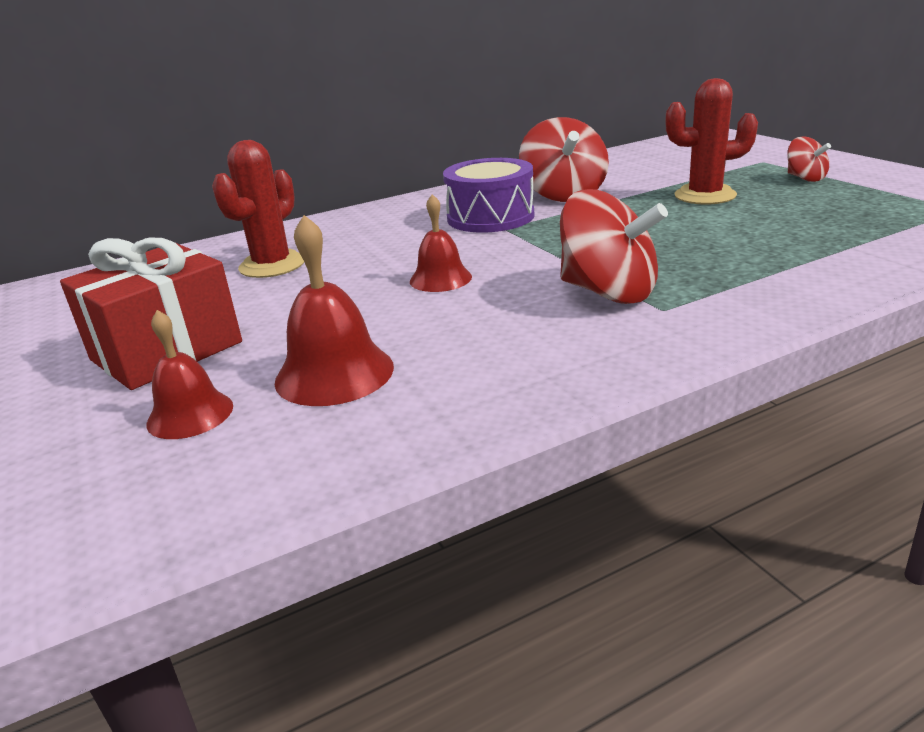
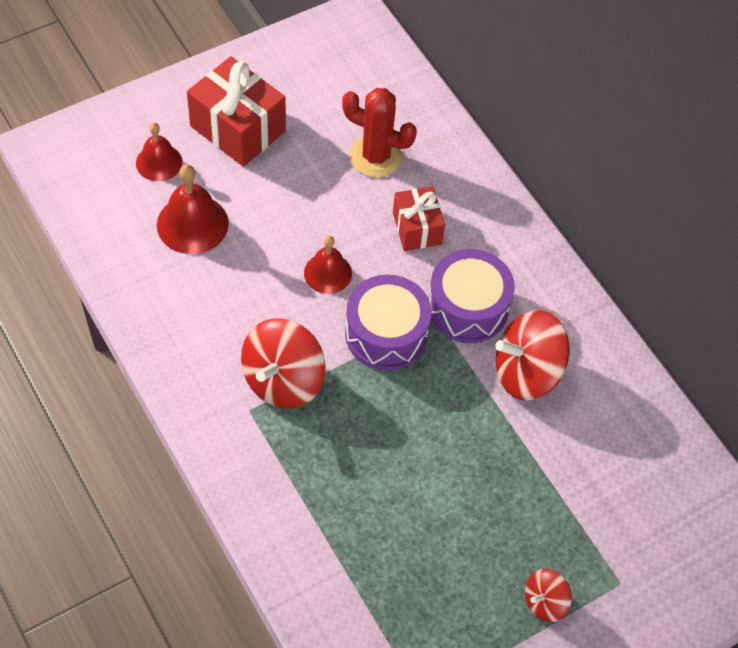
camera: 80 degrees right, 30 degrees up
red cactus [665,78,758,205] -> none
none -> purple drum [345,275,432,370]
none -> red gift [393,186,445,251]

